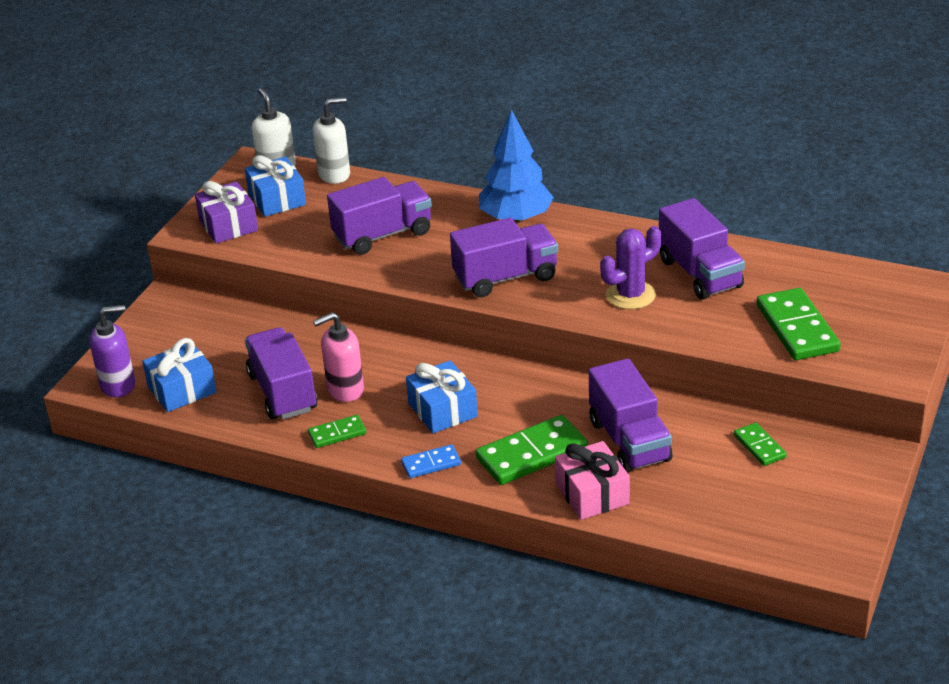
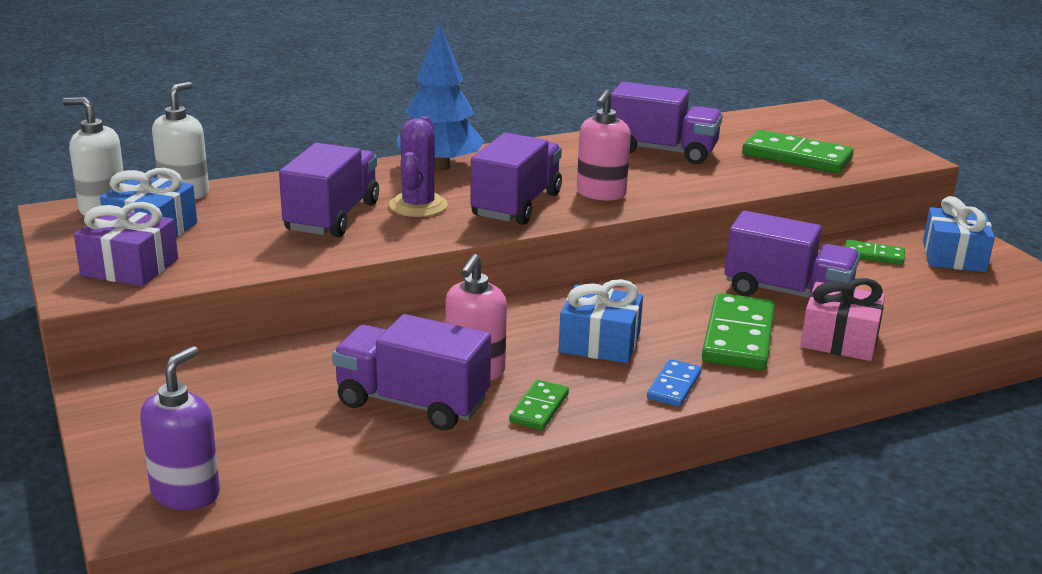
camera: 50 degrees left, 10 degrees down
blue gift [142,338,217,412] -> blue gift moved to [923,196,995,272]
purple cactus [600,226,662,309] -> purple cactus moved to [389,116,448,217]
none -> pink soap dispenser [577,90,631,201]

